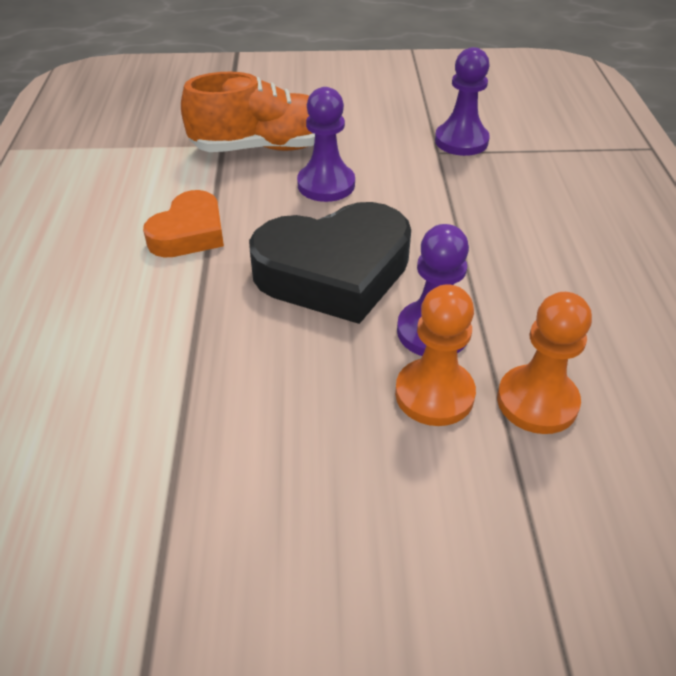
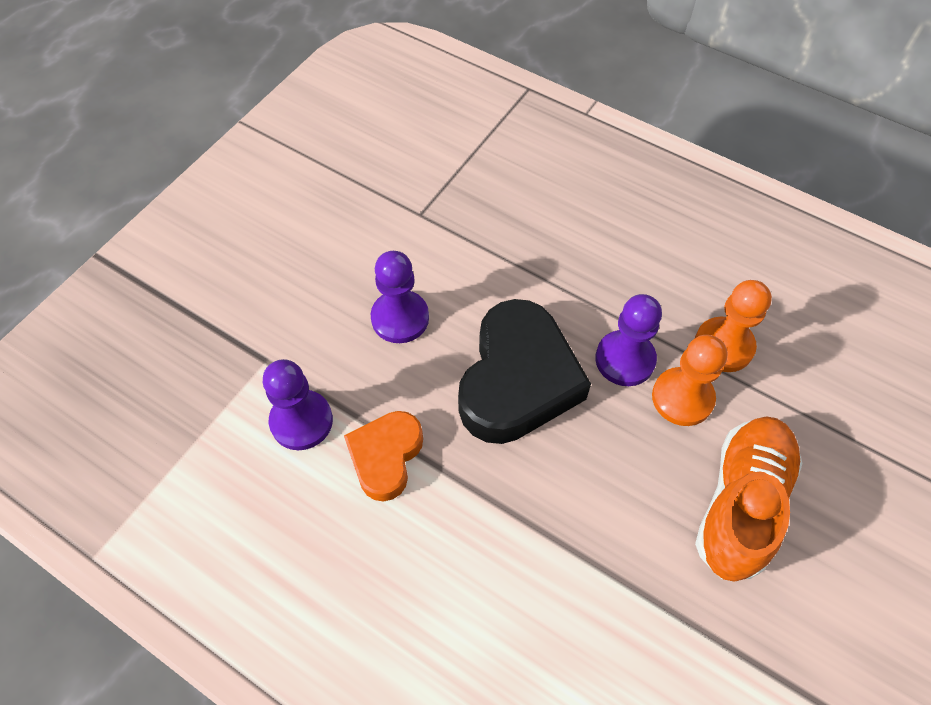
camera: 55 degrees left, 15 degrees up
orange heart [143,190,224,258] -> orange heart turned 135 degrees counterclockwise [344,411,423,502]
orange shoe [181,72,315,152] -> orange shoe moved to [695,416,803,582]
purple pawn [435,47,490,156] -> purple pawn moved to [263,359,333,450]

